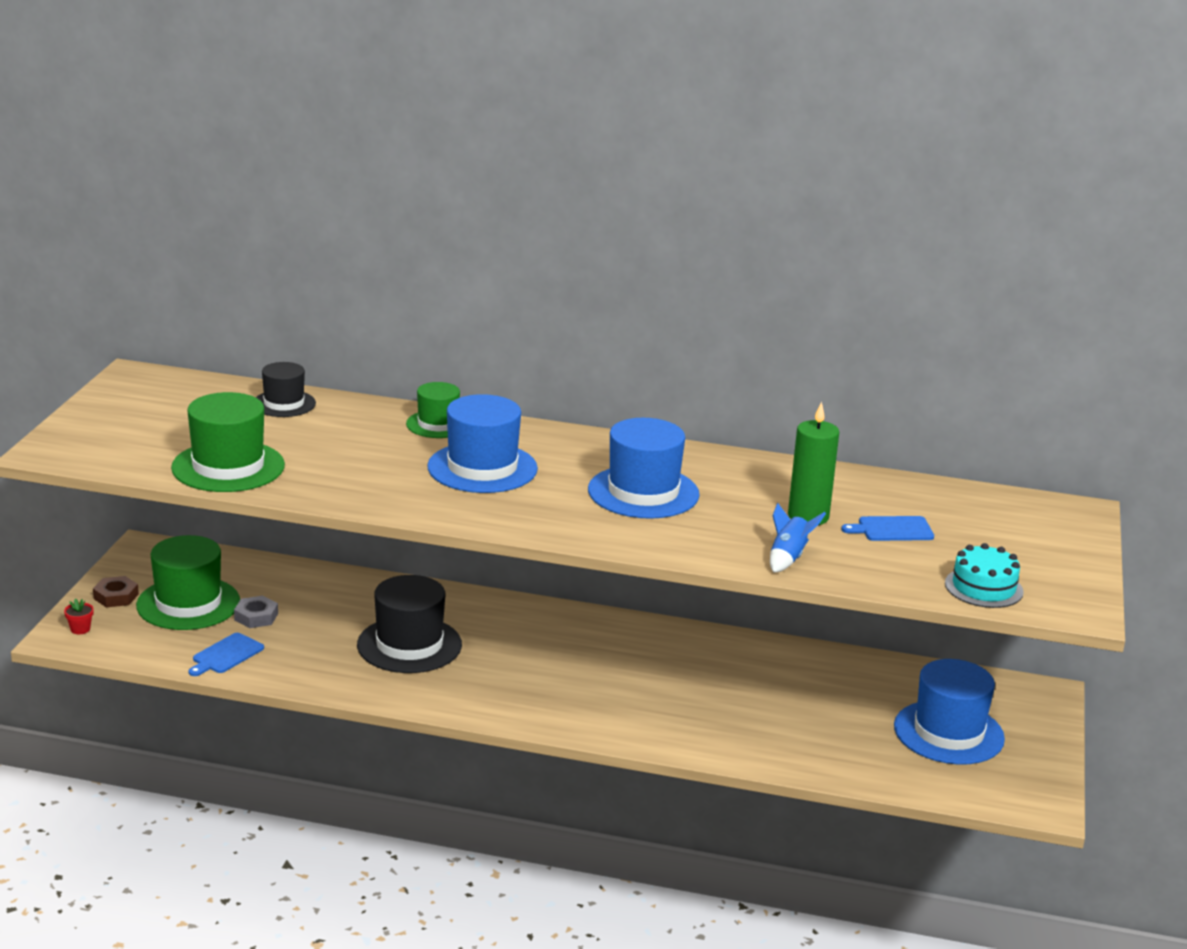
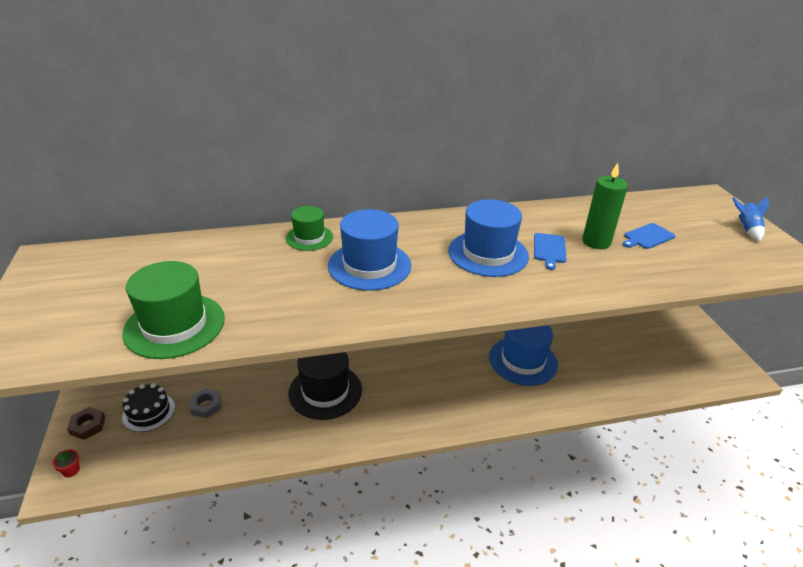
camera: 25 degrees left, 10 degrees up
green hat [136,535,240,630] -> black cake [122,383,175,432]
blue cutting board [189,633,264,676] -> blue cutting board moved to [534,233,566,270]
black hat [256,362,316,417] -> none
blue rocket [770,503,826,573] -> blue rocket moved to [732,196,769,242]
blue hat [894,659,1005,765] -> blue hat moved to [489,325,558,386]
turquoise cake [945,543,1024,608] -> none

